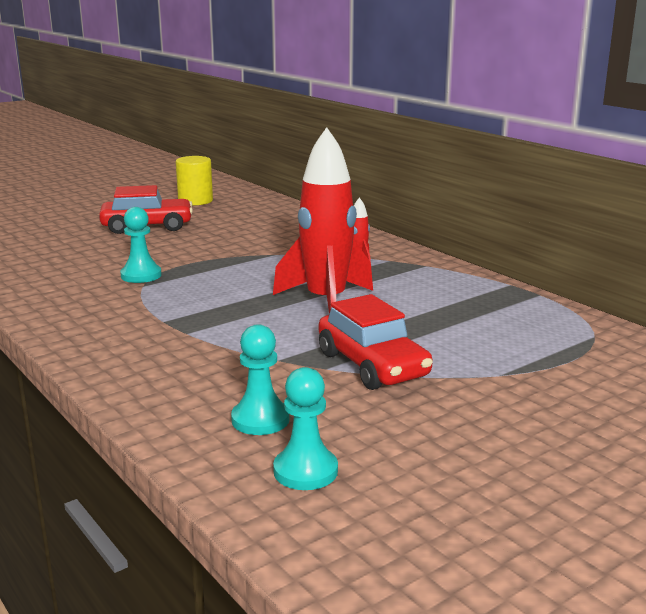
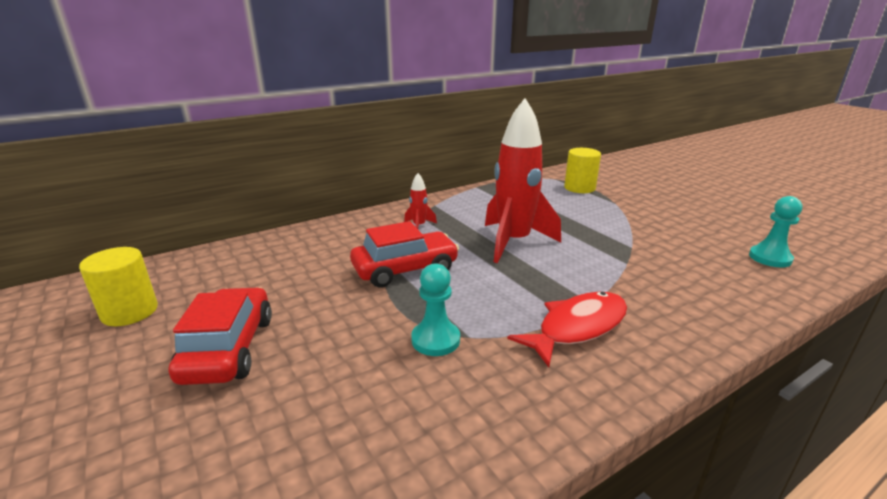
camera: 85 degrees left, 5 degrees up
turquoise pawn [231,324,290,435] -> none
red car [319,294,433,390] -> red car moved to [350,221,459,288]
none -> red fish [507,292,627,367]
none -> yellow cylinder [564,148,601,193]

